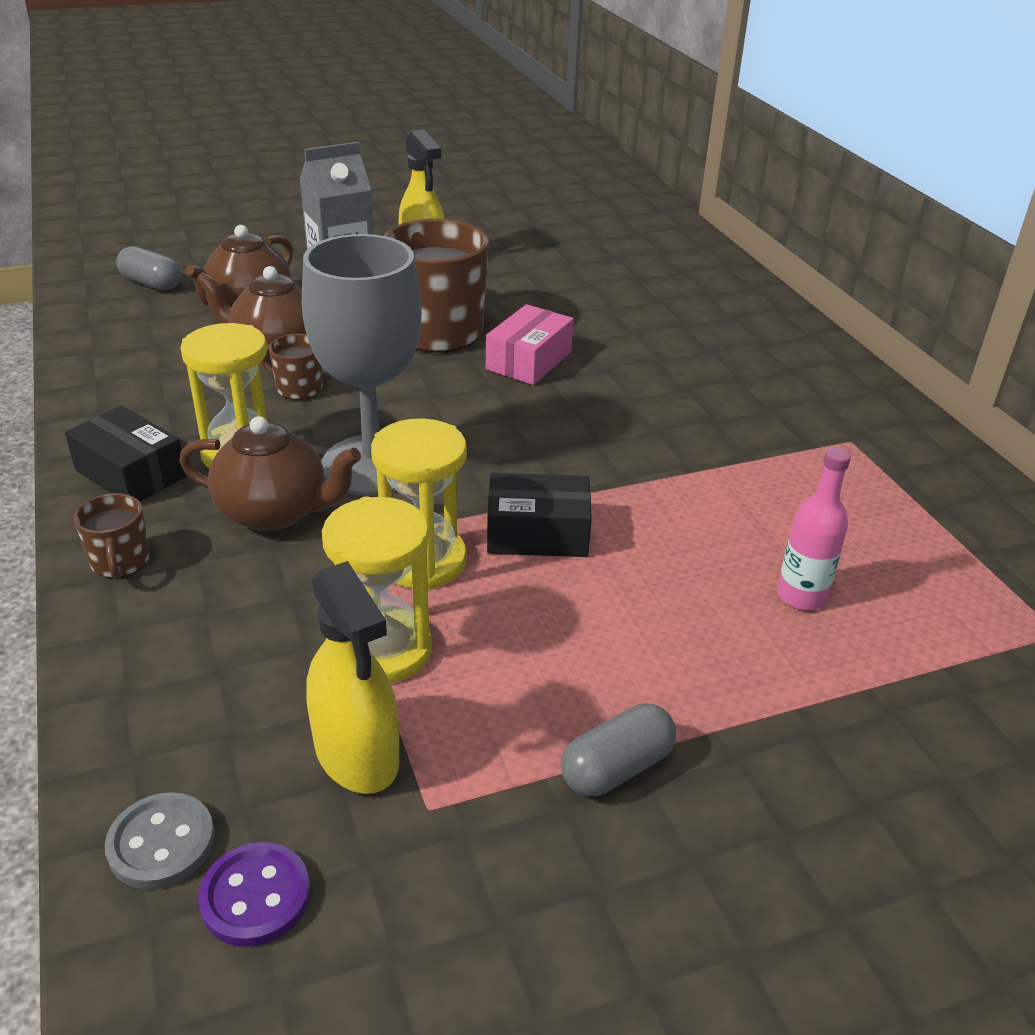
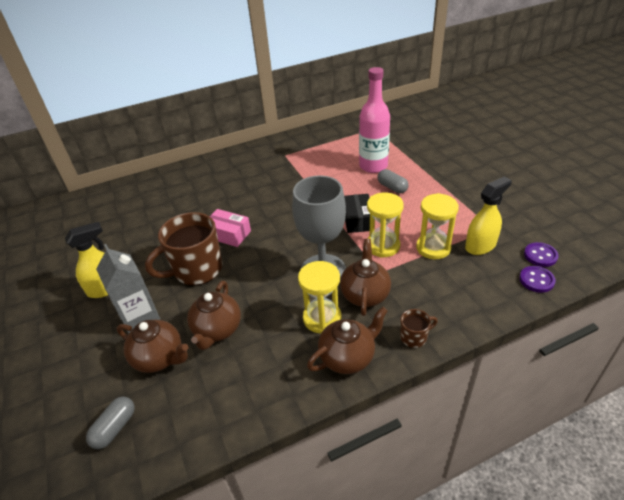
camera: 90 degrees left, 5 degrees up
black box [65,405,186,502] -> brown teapot [307,307,388,374]
grey button [105,792,215,889] -> purple button [519,266,556,293]
brown mug [261,334,323,400] -> none
grey capsule [561,703,676,796] -> grey capsule moved to [378,169,409,193]
pink bottle [777,447,851,610] -> pink bottle [359,67,390,173], size x1.85

